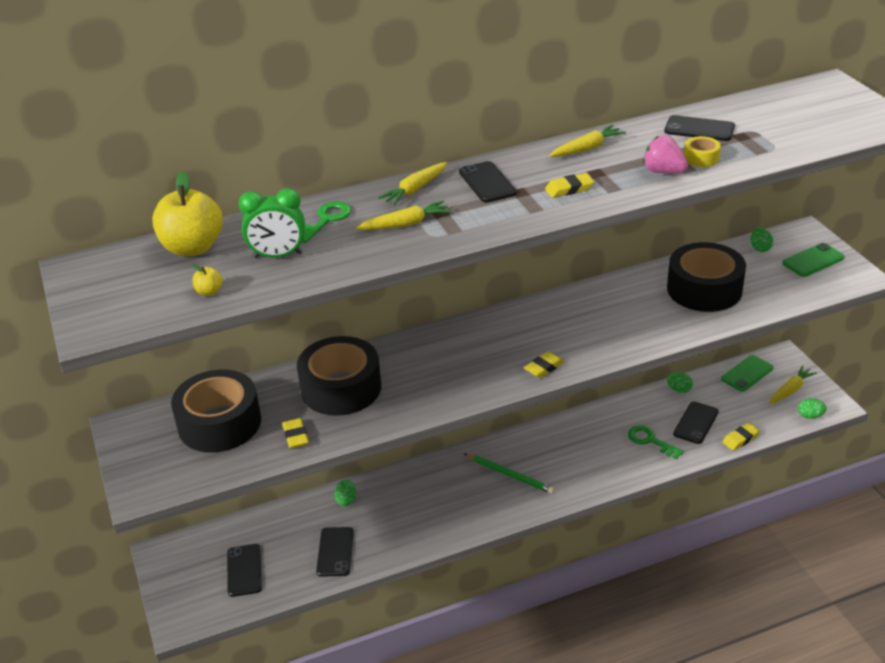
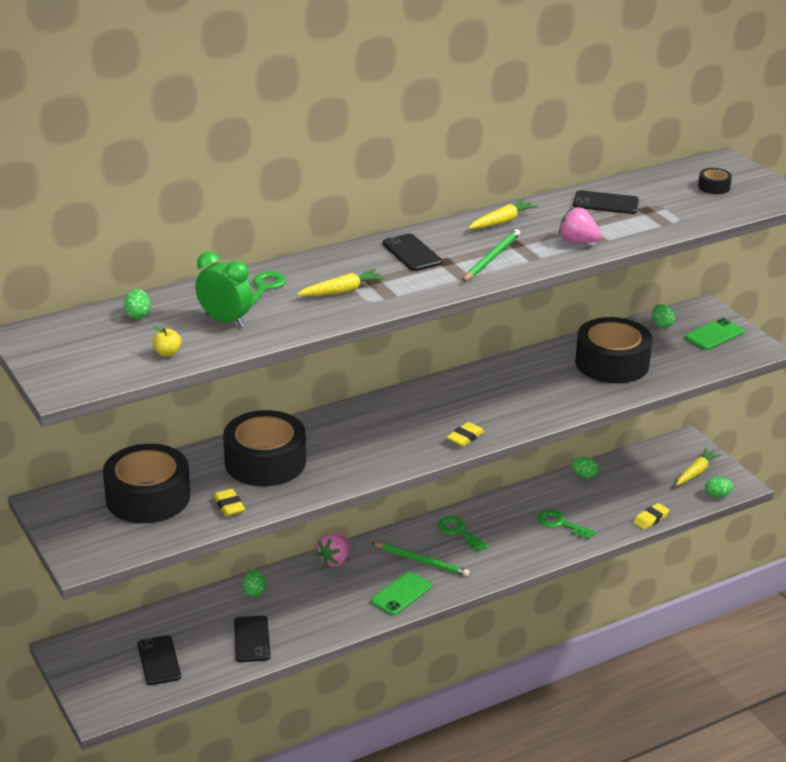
camera: 10 degrees left, 5 degrees down
yellow apple [152,171,223,256] -> green egg [124,289,151,319]
green clock [238,188,305,258] -> green clock turned 135 degrees counterclockwise [195,251,253,327]
yellow carrot [378,162,447,205] -> none
yellow eraser [545,173,594,198] -> green pencil [462,229,520,282]
black phone [673,401,719,444] -> none
yellow tape [684,136,721,167] -> none
green phone [721,355,774,392] -> green phone moved to [371,572,432,615]
none -> pink strawberry [317,534,351,567]
none -> green key [438,516,488,552]
none -> black tape [698,168,732,194]

